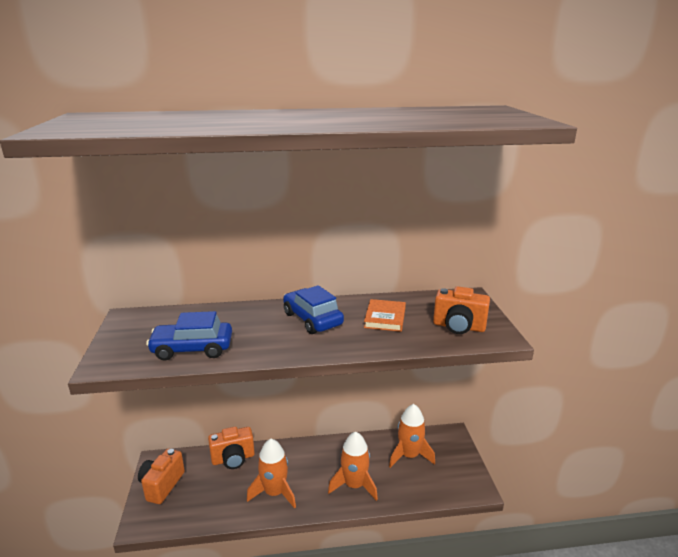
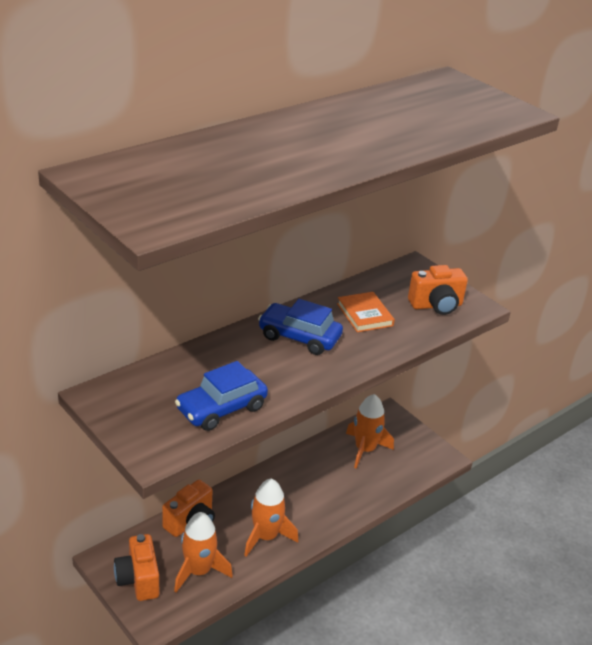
camera: 35 degrees left, 10 degrees up
orange rocket [328,432,378,501] -> orange rocket moved to [174,512,233,592]

